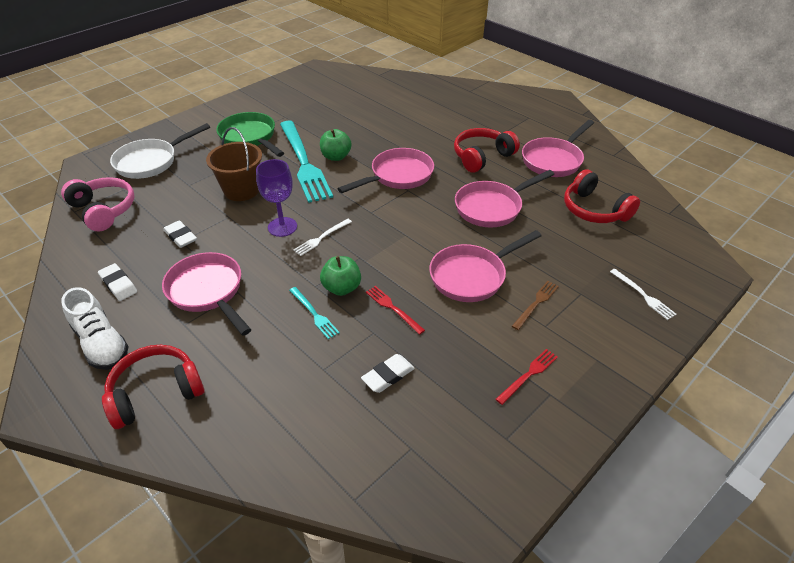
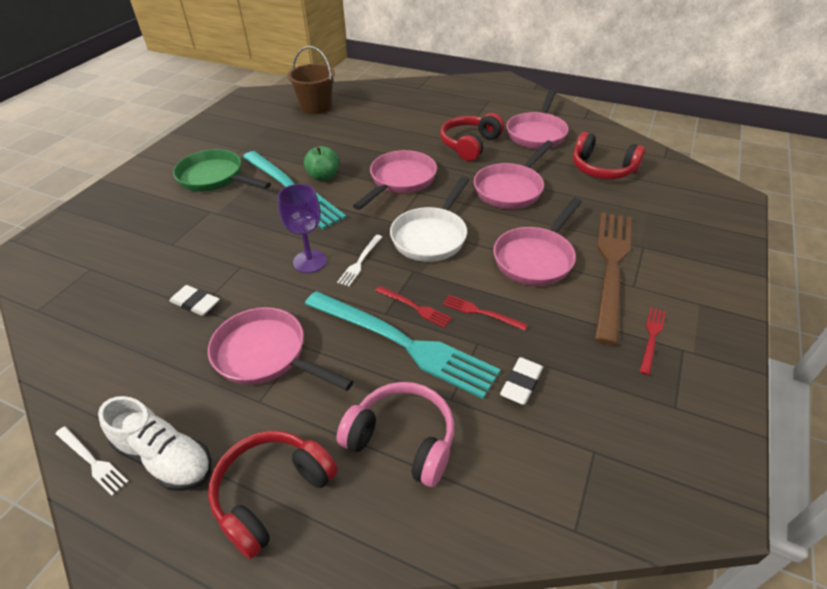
camera: 20 degrees left, 0 degrees up
pink headphones [61,177,135,232] -> pink headphones moved to [336,382,454,487]
white eraser [98,263,137,301] -> none
white pan [110,123,210,179] -> white pan moved to [390,176,470,262]
brown bucket [206,127,262,201] -> brown bucket moved to [287,46,335,114]
turquoise fork [289,287,340,339] -> turquoise fork [305,291,501,399], size x2.38
green apple [320,256,361,296] -> red fork [375,286,452,328]
brown fork [512,281,559,330] -> brown fork [595,213,631,345], size x2.38
white fork [610,269,676,320] -> white fork moved to [55,426,129,496]

